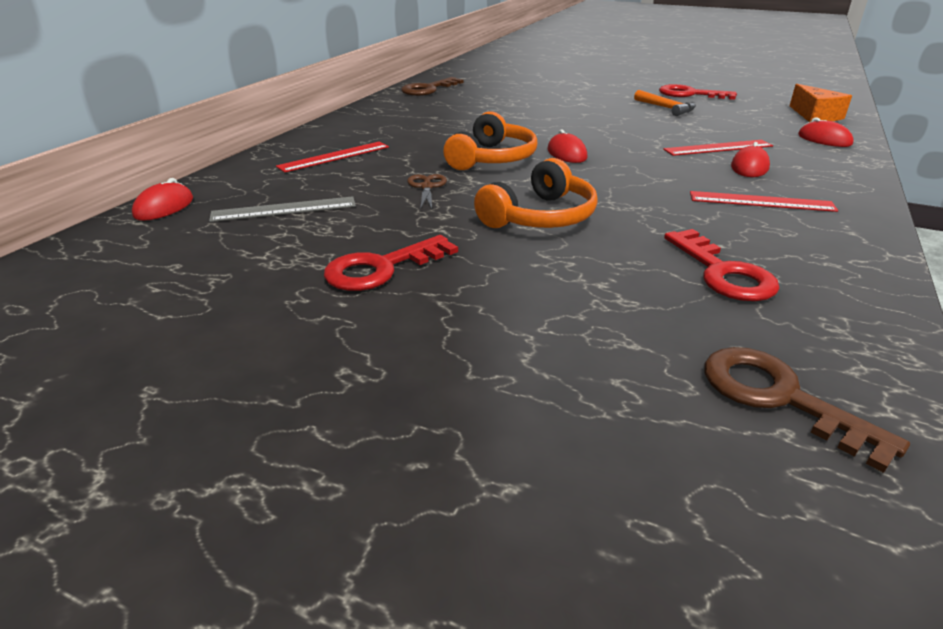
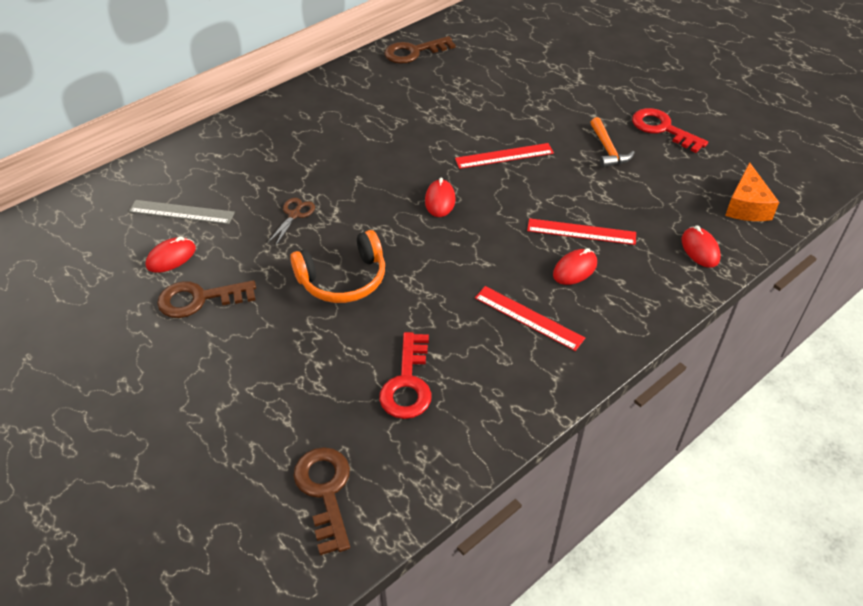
camera: 25 degrees right, 15 degrees up
red mouse [132,178,193,221] -> red mouse moved to [146,236,196,273]
red ruler [276,142,389,173] -> red ruler moved to [455,143,554,169]
red key [324,235,458,291] -> brown key [157,280,256,318]
orange headphones [443,111,538,170] -> none

